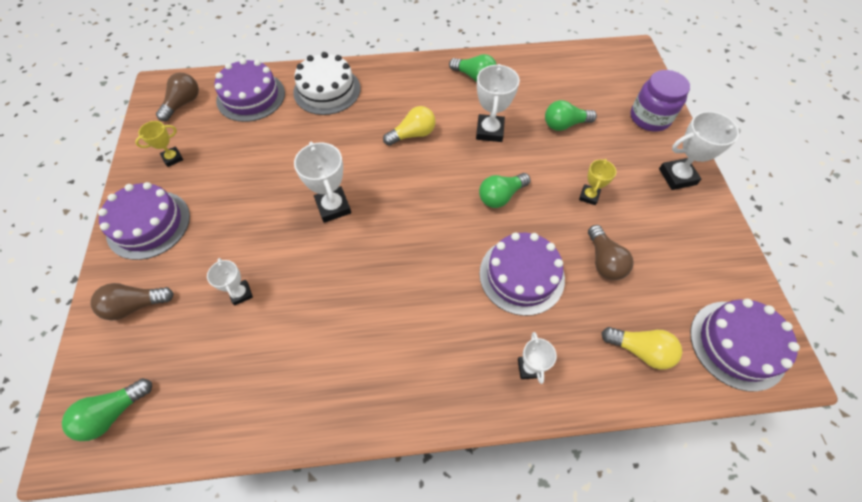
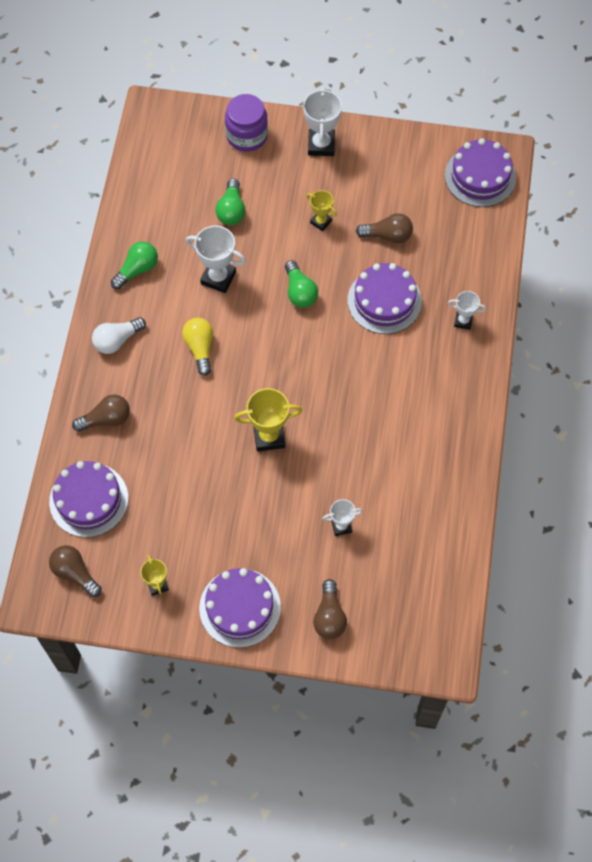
camera: 75 degrees left, 5 degrees up
green light bulb [62,378,152,441] -> none
white cake [293,52,360,115] -> brown light bulb [72,394,130,432]
white trophy [294,142,351,223] -> yellow trophy [234,388,302,451]
yellow light bulb [601,327,682,369] -> none
none -> white light bulb [92,317,146,354]

